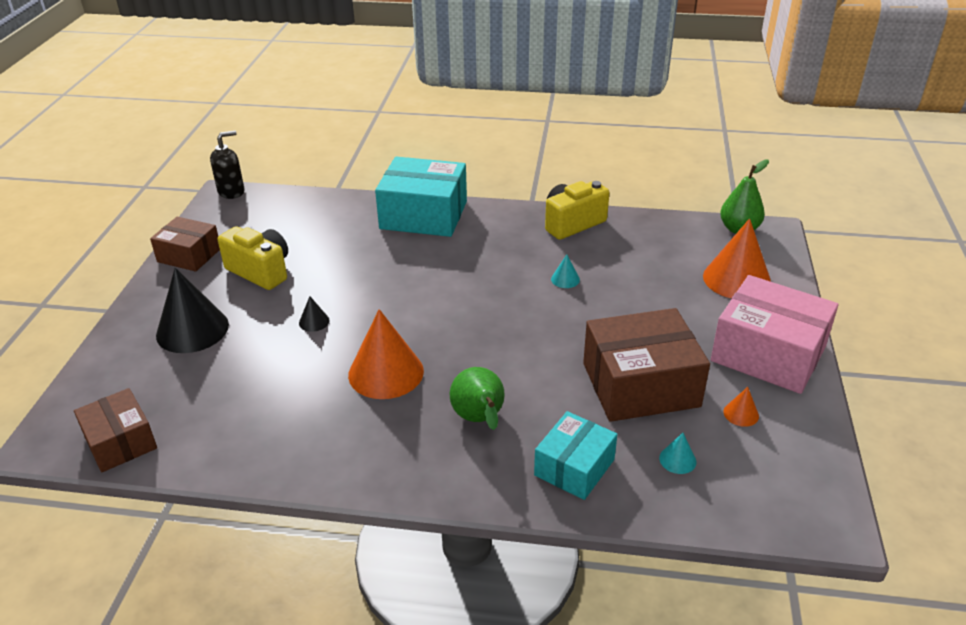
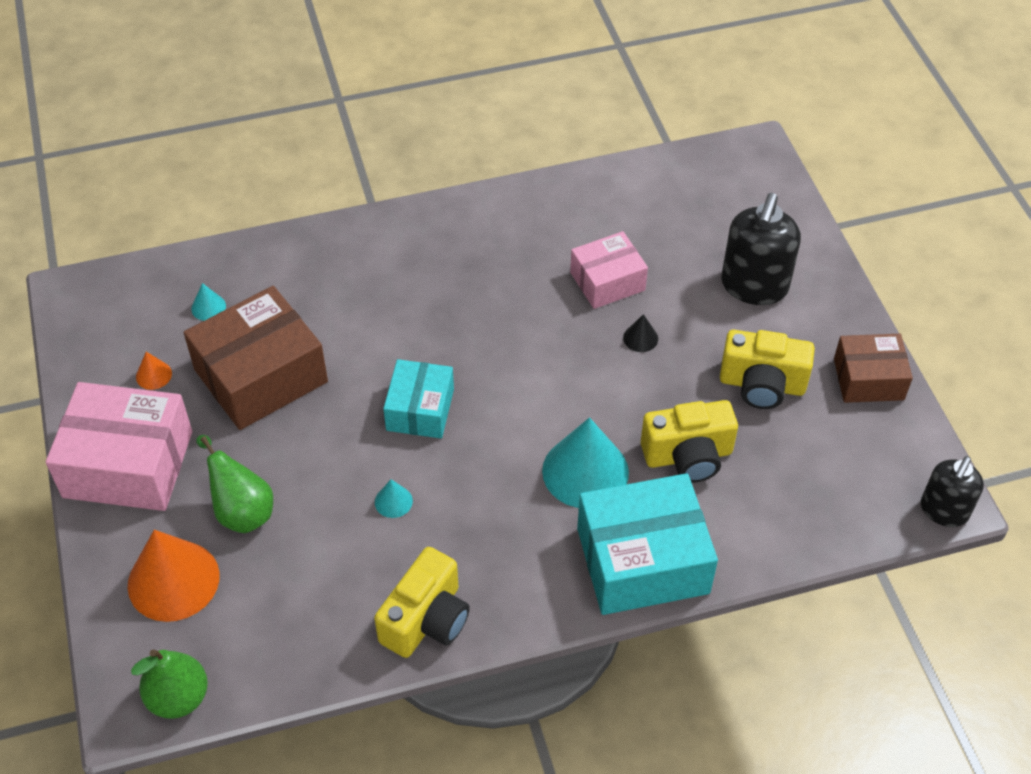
camera: 155 degrees right, 15 degrees up
brown box [74,388,157,472] -> none
black cone [156,268,229,353] -> black soap dispenser [721,193,801,305]
orange cone [348,309,424,399] -> none
green pear [450,367,505,430] -> green pear moved to [196,435,273,533]
turquoise box [534,411,617,500] -> turquoise box moved to [383,359,454,438]
none -> turquoise cone [542,417,629,508]
none -> pink box [570,231,648,309]
none -> yellow camera [641,400,738,483]

